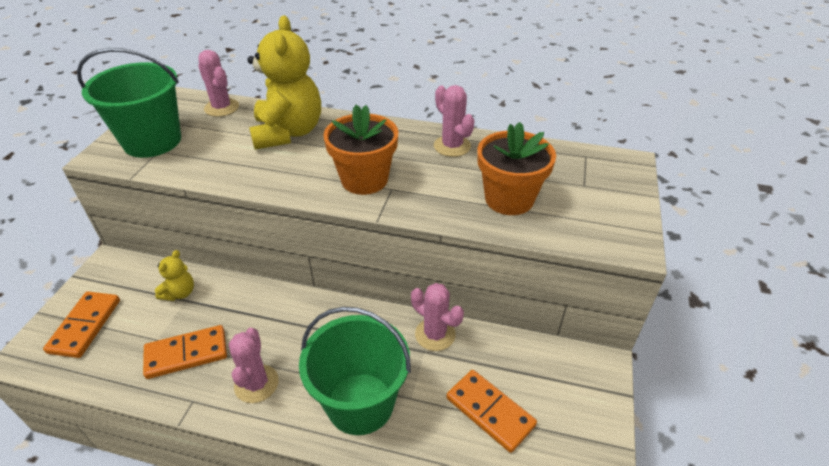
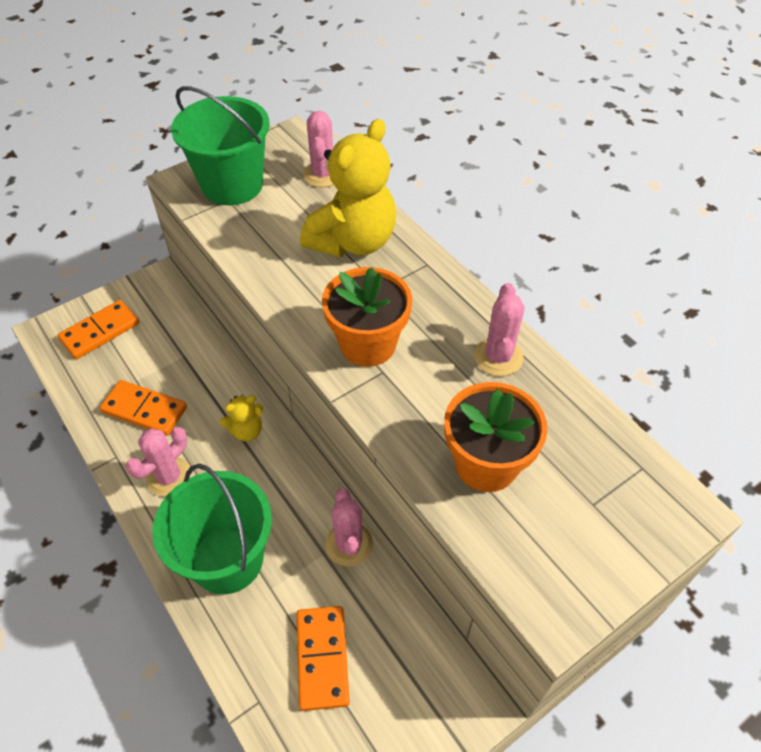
camera: 40 degrees right, 10 degrees up
yellow teddy bear [155,250,194,301] -> yellow teddy bear moved to [220,395,263,441]

